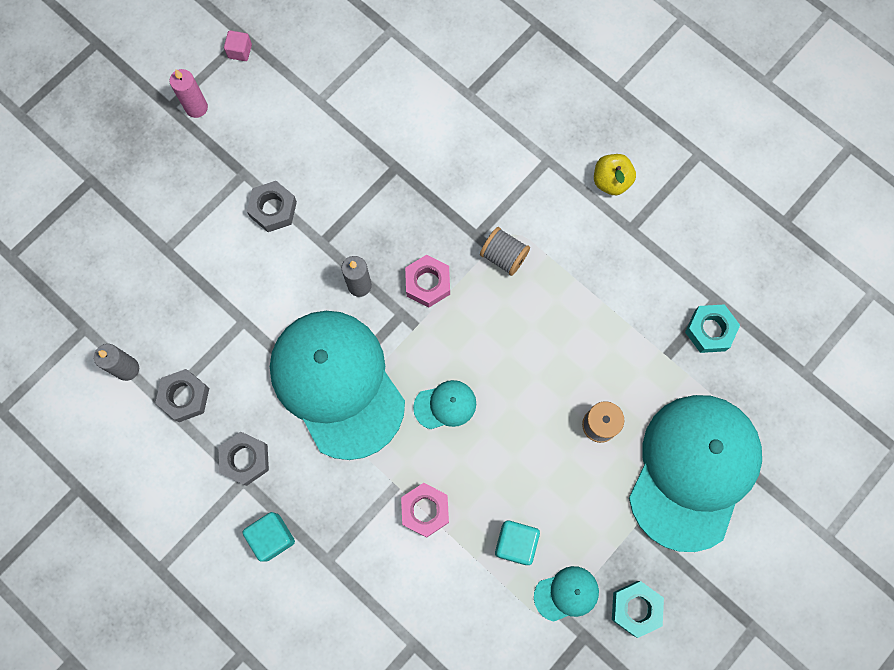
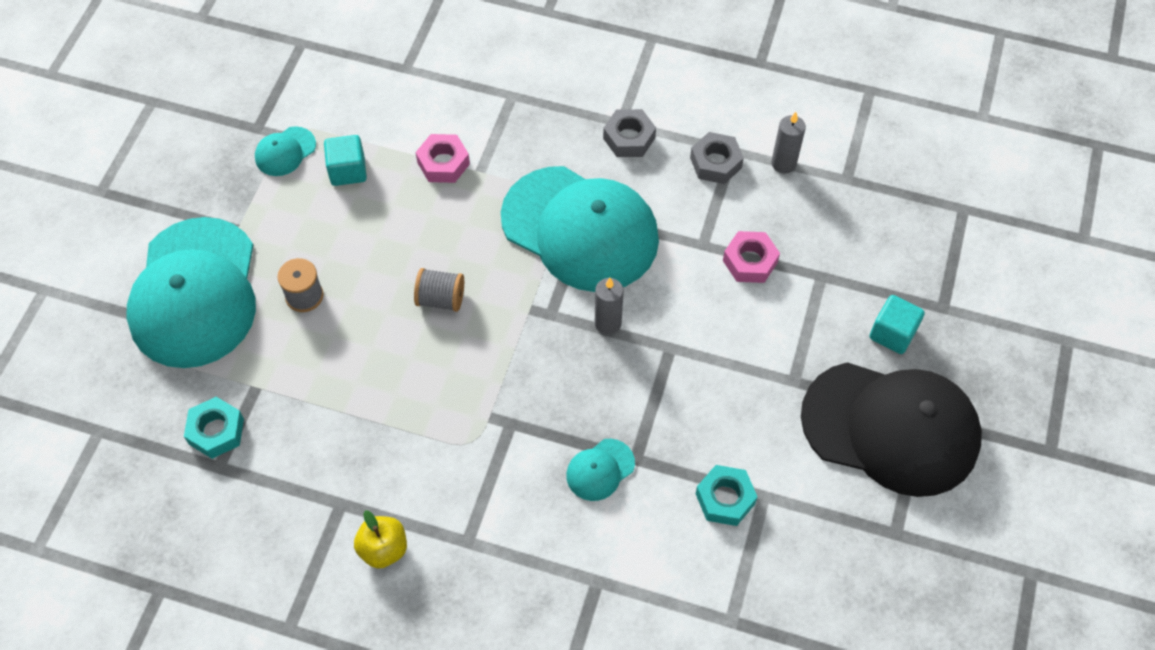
camera: 155 degrees right, 15 degrees down
pink candle [169,69,208,118] -> black cap [801,362,982,497]
pink cube [224,30,252,61] -> none
turquoise cube [242,512,295,562] -> turquoise cube moved to [870,295,925,354]
grey nut [247,181,297,232] -> none
pink nut [405,255,450,307] -> pink nut moved to [723,231,780,283]
turquoise cap [413,380,476,429] -> turquoise cap moved to [566,439,635,501]
grey spool [480,227,530,276] -> grey spool moved to [414,268,464,312]
turquoise nut [612,581,664,638] -> turquoise nut moved to [696,465,757,526]

